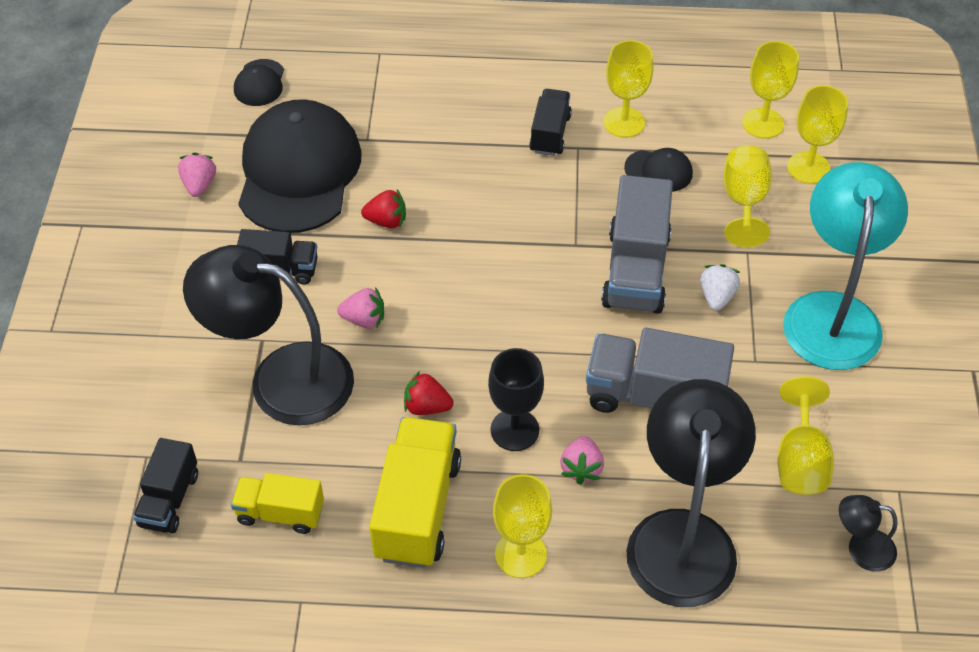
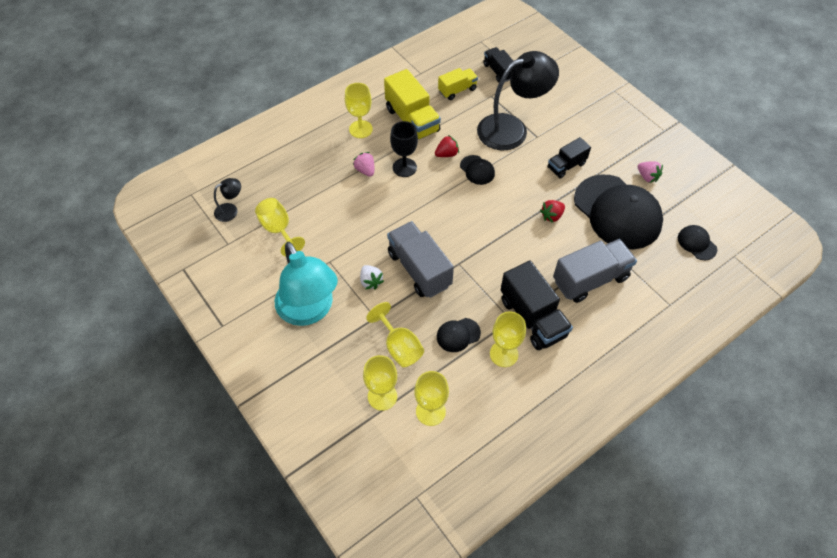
camera: 140 degrees right, 5 degrees up
pink strawberry [337,287,384,329] -> none
black truck [529,89,572,156] -> black truck [501,260,573,350], size x1.68
grey truck [586,328,734,413] -> grey truck moved to [553,239,637,303]
black lamp [627,379,756,607] -> none
none -> black cap [460,155,495,185]

